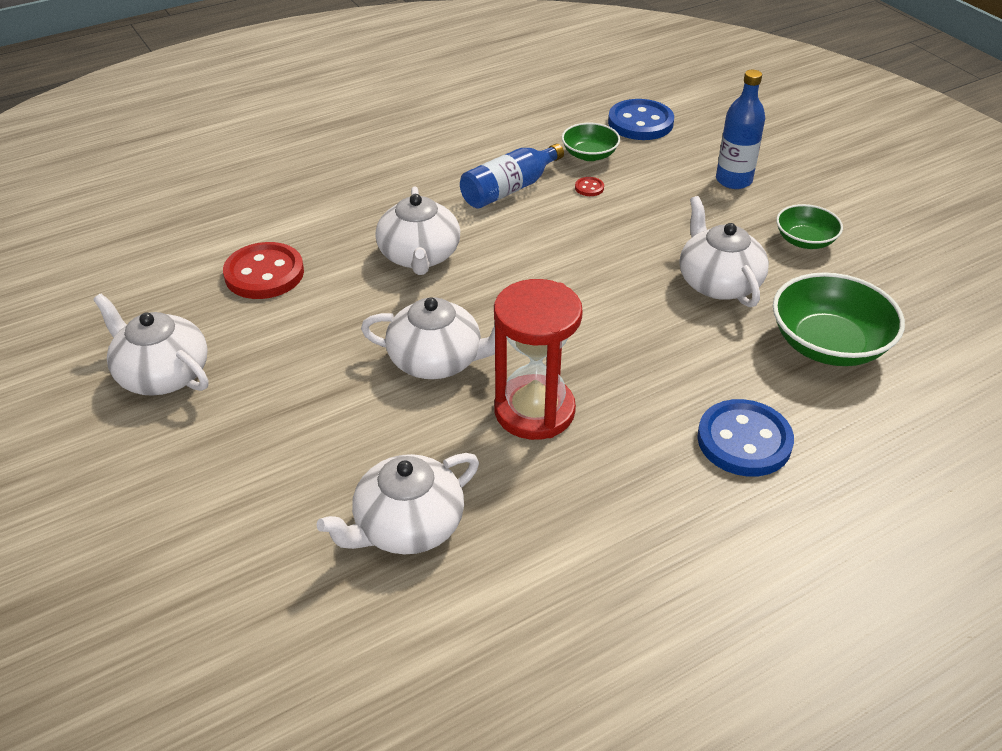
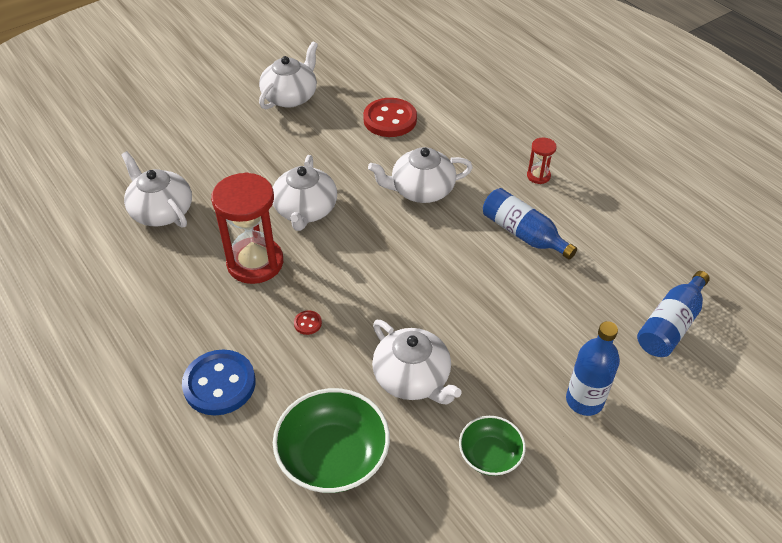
camera: 85 degrees right, 5 degrees up
green bowl [562,123,620,161] -> none
red button [575,177,604,196] -> red button moved to [294,310,322,335]
blue button [608,99,674,140] -> blue bottle [637,271,710,357]
white teapot [680,196,769,307] -> white teapot turned 75 degrees clockwise [372,320,462,404]
none -> red hourglass [527,137,557,184]

